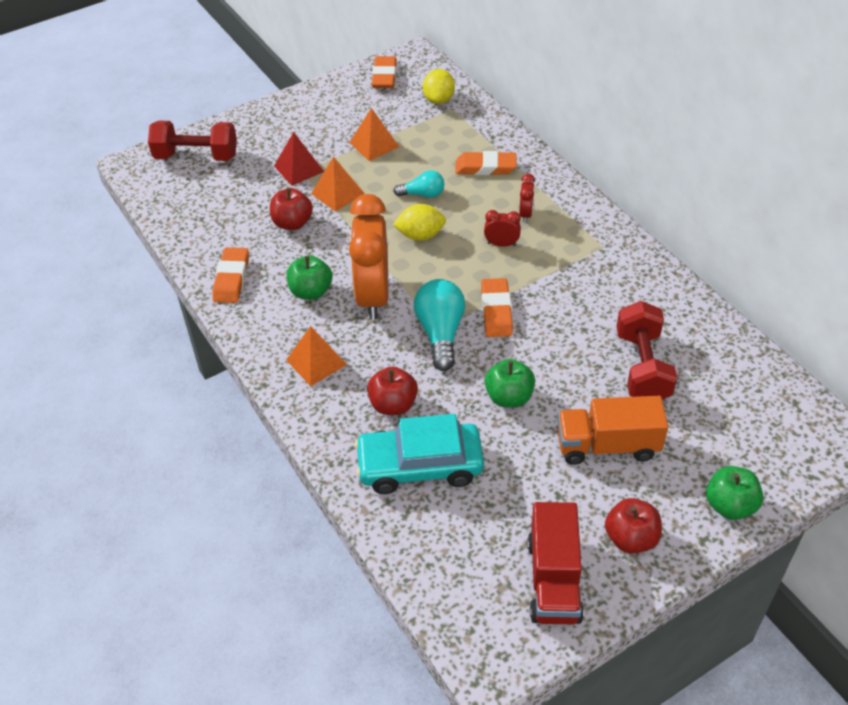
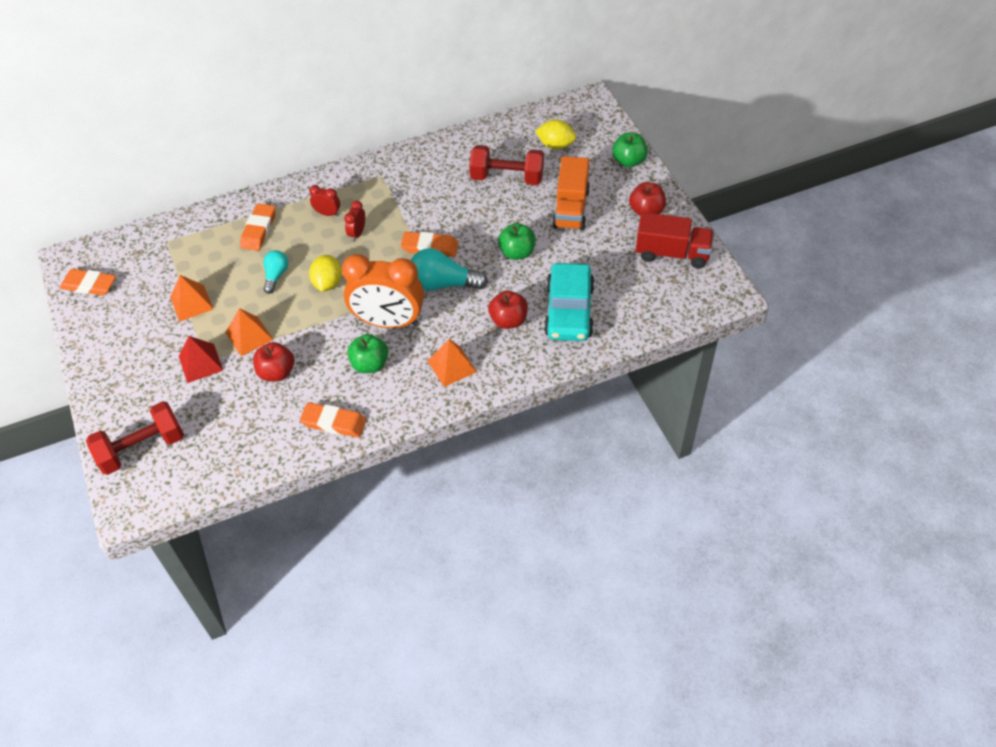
camera: 80 degrees left, 5 degrees up
red dumbbell [148,121,237,161] -> red dumbbell turned 45 degrees clockwise [86,401,184,475]
yellow lemon [423,69,455,104] -> yellow lemon moved to [535,120,576,149]

